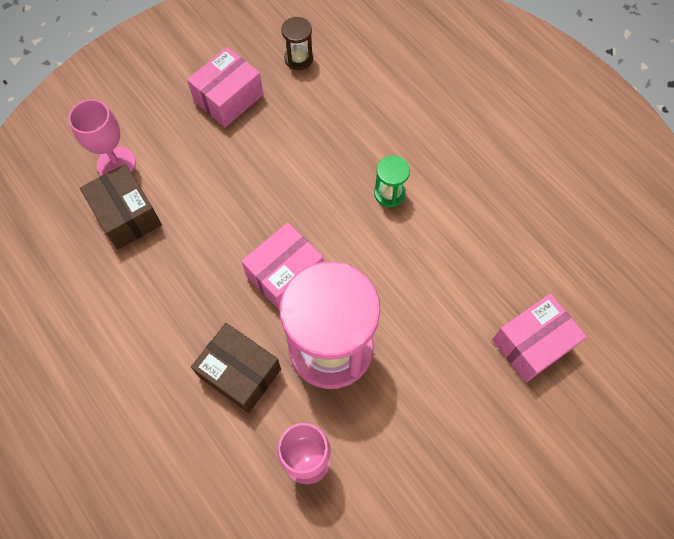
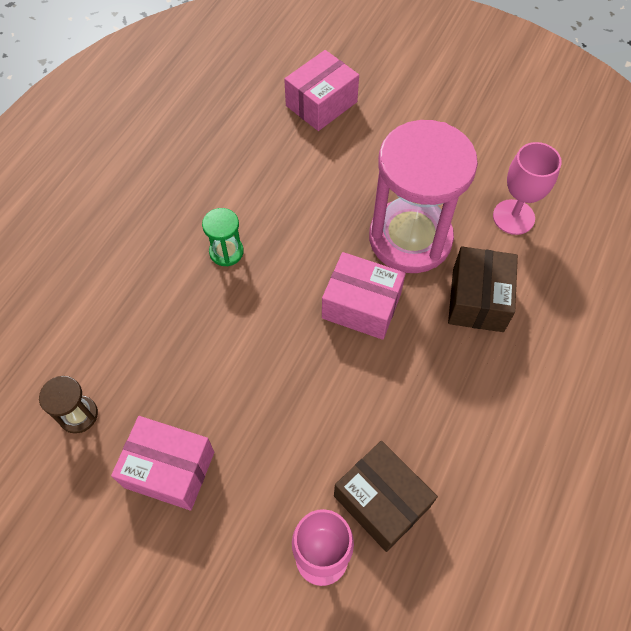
camera: 115 degrees left, 5 degrees down
brown box [80,164,162,249] -> brown box turned 75 degrees counterclockwise [334,441,438,552]
pink box [492,294,587,382] -> pink box turned 75 degrees counterclockwise [284,50,359,131]

